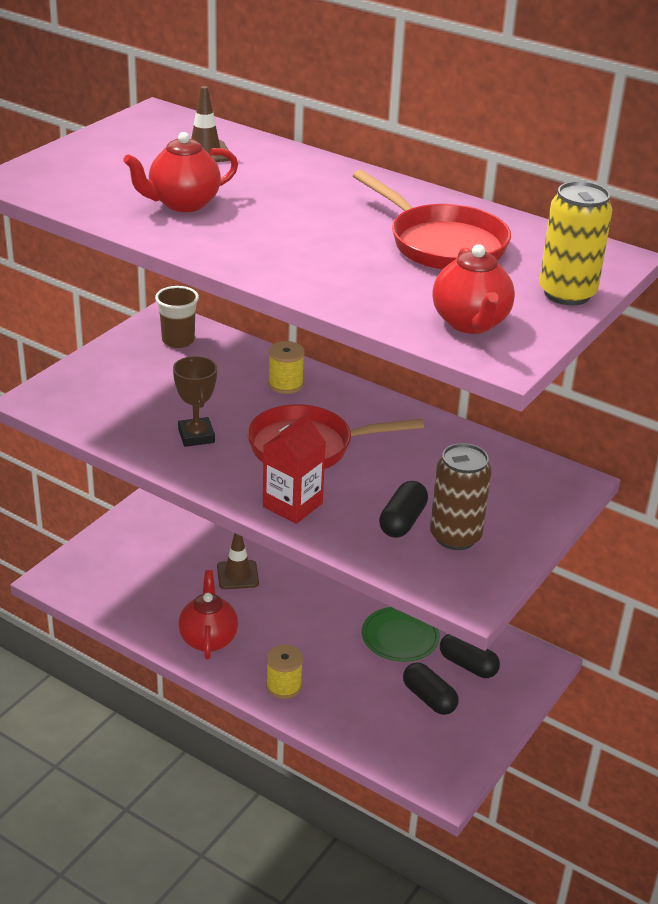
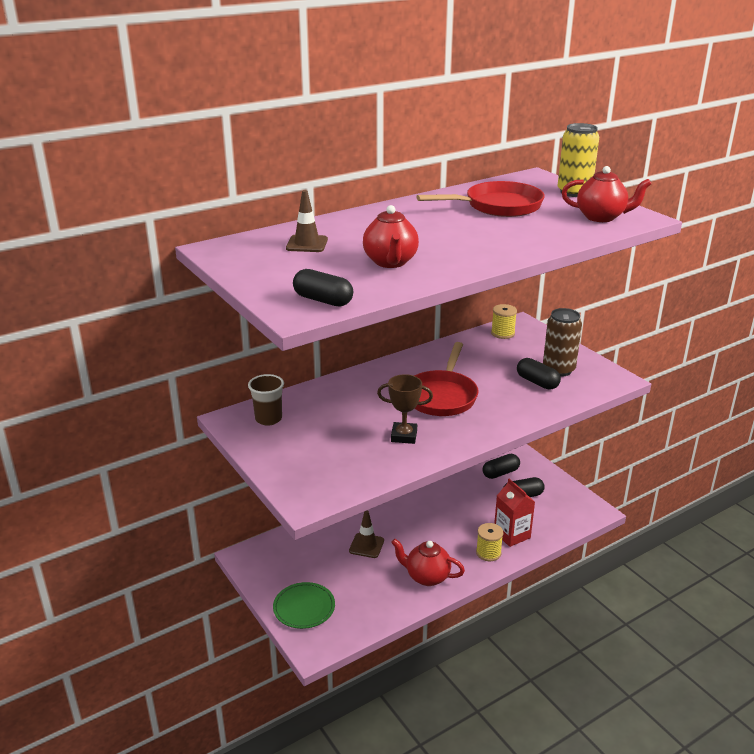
camera: 65 degrees left, 5 degrees down
red carton [263,412,326,524] -> red carton moved to [494,479,535,547]
yellow spool [268,341,305,394] -> yellow spool moved to [491,304,517,339]
green plate [362,607,440,662] -> green plate moved to [273,582,335,629]
none -> black capsule [293,269,353,307]

